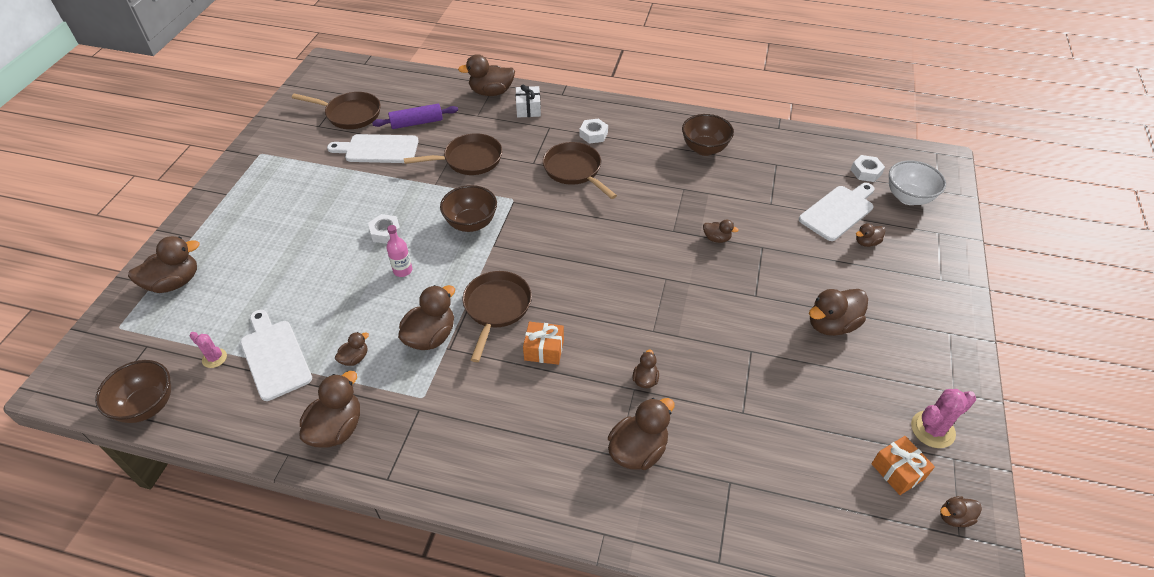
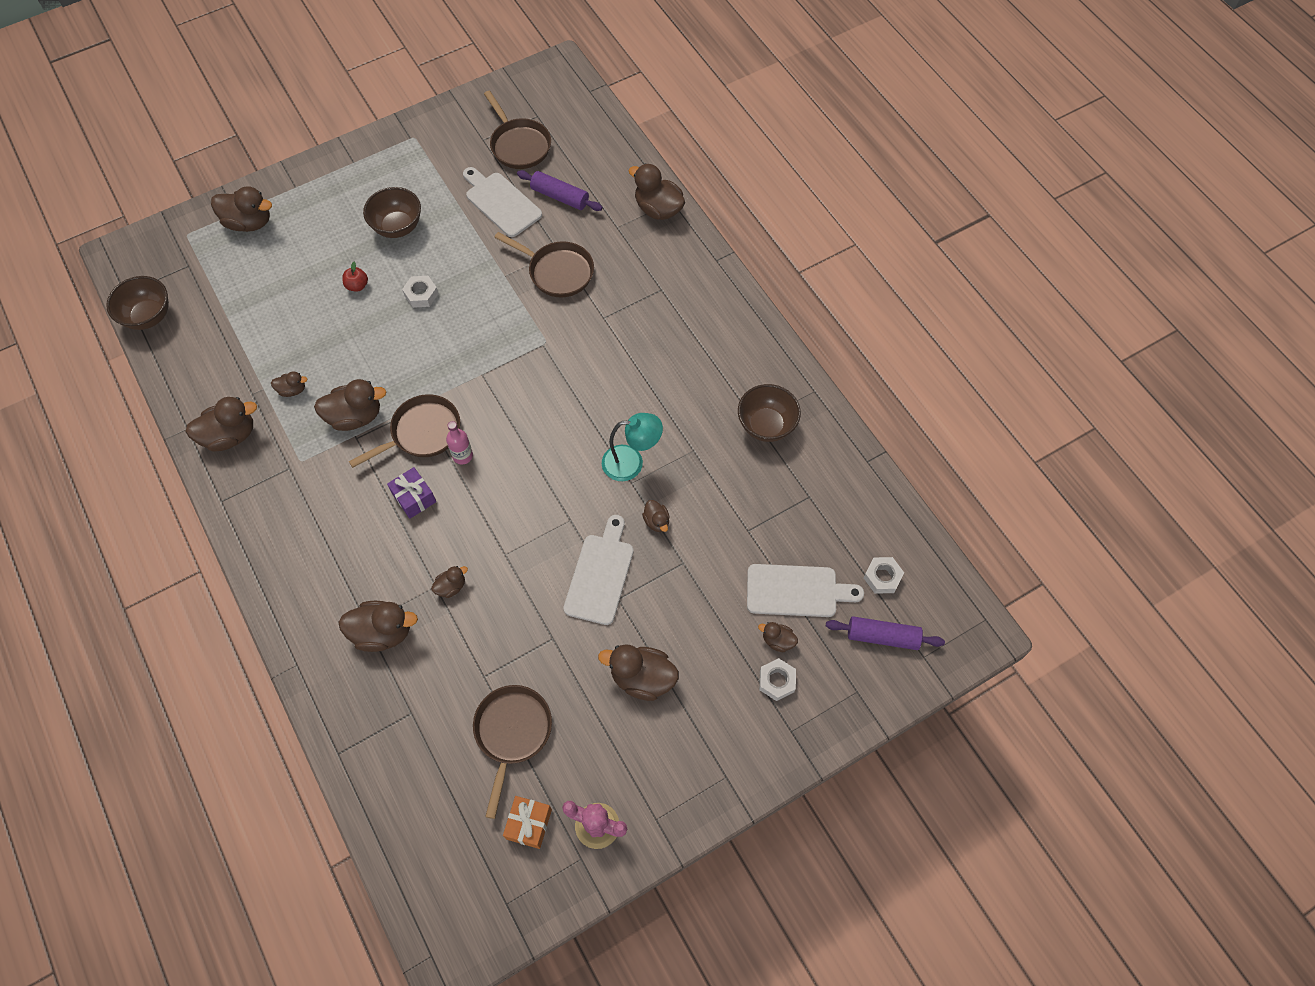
camera: 45 degrees right, 15 degrees up
pink cactus [190,332,227,368] -> none
white cutting board [240,310,312,401] -> white cutting board moved to [563,515,634,625]
pink bottle [386,225,412,277] -> pink bottle moved to [446,421,473,465]
brown bowl [440,185,497,232] -> brown bowl moved to [363,187,421,238]
white gift [515,84,541,118] -> none
orange gift [523,322,564,365] -> purple gift [387,467,436,519]
brown pan [543,142,617,199] -> brown pan moved to [473,685,552,819]
white nut [580,119,608,144] -> white nut moved to [759,658,796,701]
white bowl [889,161,946,205] -> purple rolling pin [826,616,945,650]
brown duck [940,496,982,527] -> none
none -> red apple [342,262,368,292]
none -> turquoise lamp [602,413,663,481]

